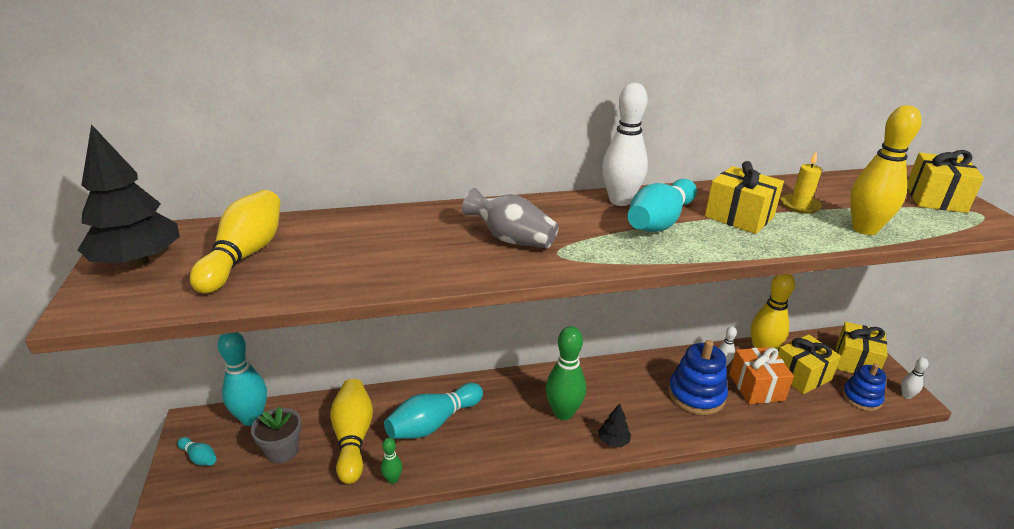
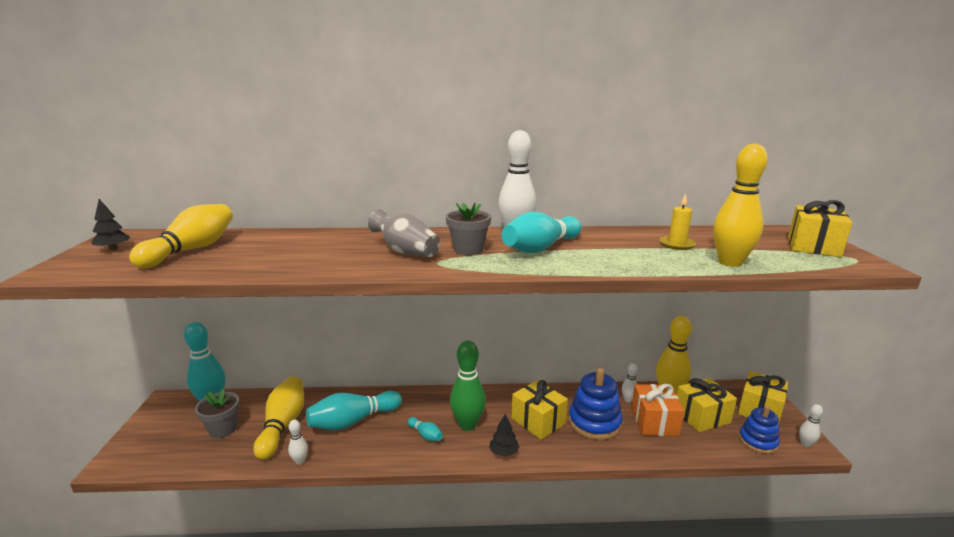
camera: 10 degrees right, 10 degrees down
black tree [78,124,180,267] -> black tree [92,199,130,250], size x0.47
turquoise bowling pin [177,437,217,466] -> turquoise bowling pin moved to [408,417,443,441]
green bowling pin [381,438,402,484] -> white bowling pin [288,420,308,465]
yellow gift [705,161,784,234] -> yellow gift moved to [512,380,568,440]
none -> grey flower pot [446,203,491,255]

